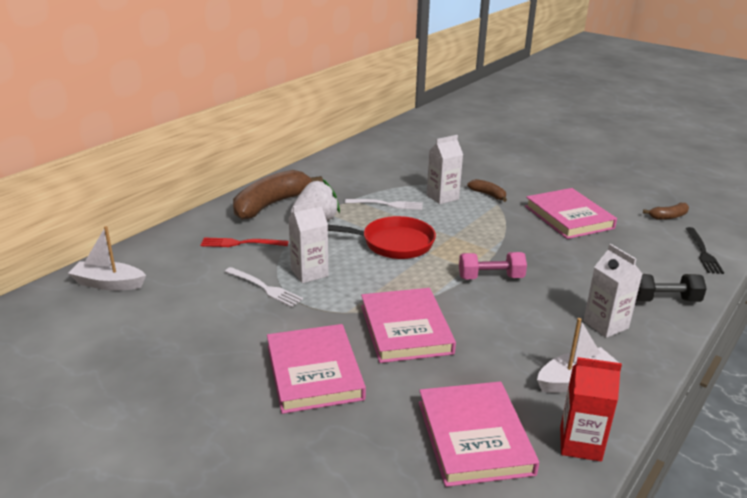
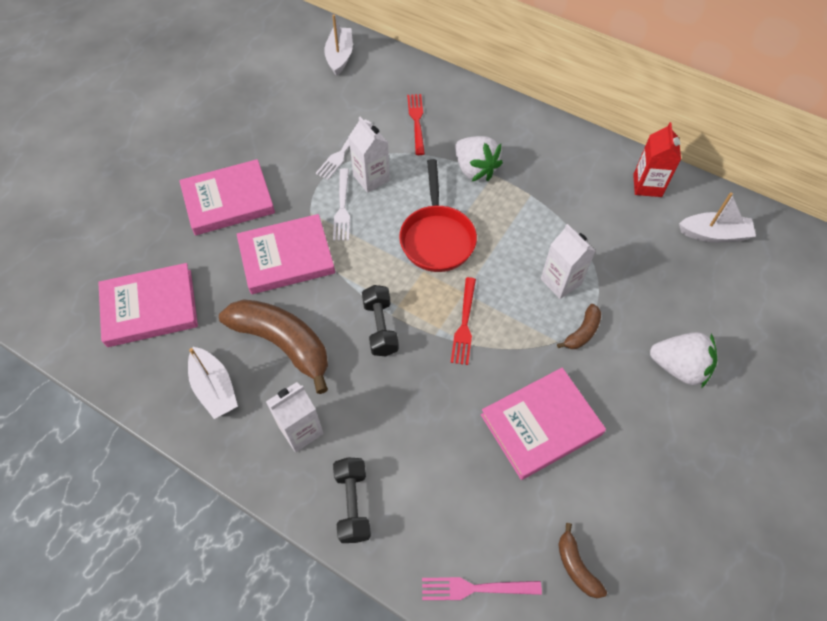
camera: 85 degrees right, 30 degrees up
brown banana [233,170,323,220] -> brown banana moved to [219,299,328,394]
white fork [345,199,423,210] -> white fork moved to [333,168,350,241]
pink dumbbell [459,252,527,279] -> black dumbbell [362,285,399,356]
red carton [560,357,622,462] -> red carton moved to [633,122,681,197]
black fork [686,227,724,274] -> pink fork [422,577,542,600]
none -> red fork [451,277,476,365]
none -> white strawberry [650,332,717,388]
none -> white boat [679,192,756,243]

